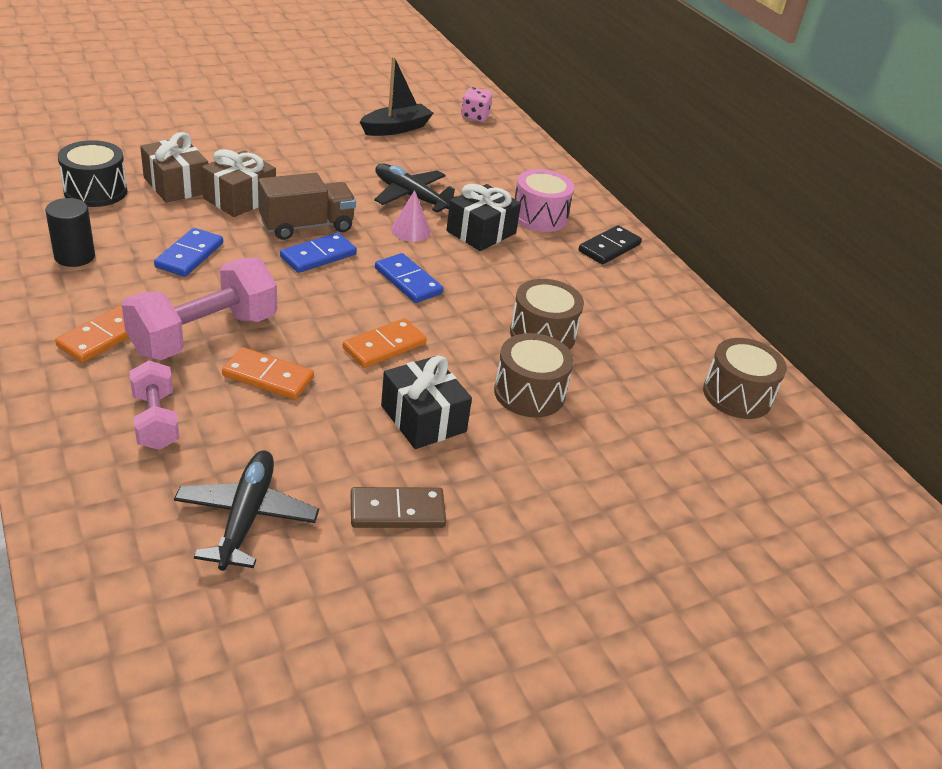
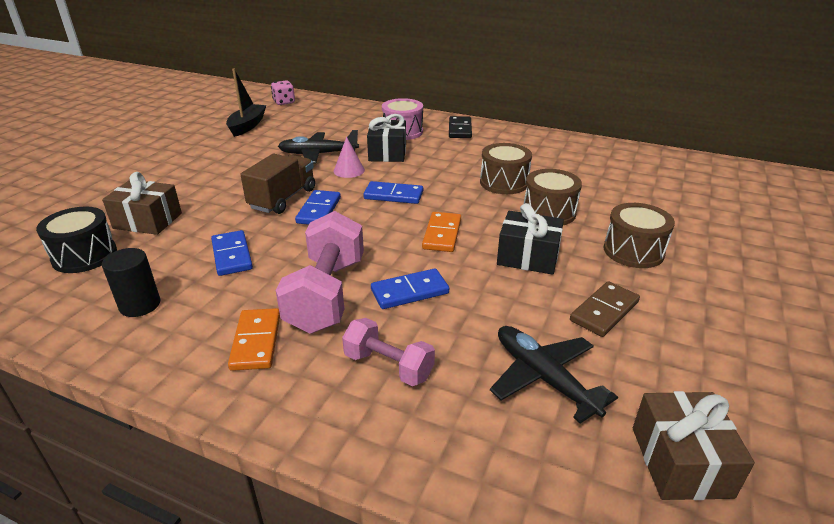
camera: 35 degrees left, 5 degrees down
brown gift [201,149,276,217] -> brown gift moved to [633,391,755,500]
orange domino [222,347,314,400] -> blue domino [371,268,449,309]
brown drum [703,338,787,419] -> brown drum moved to [603,203,675,268]

